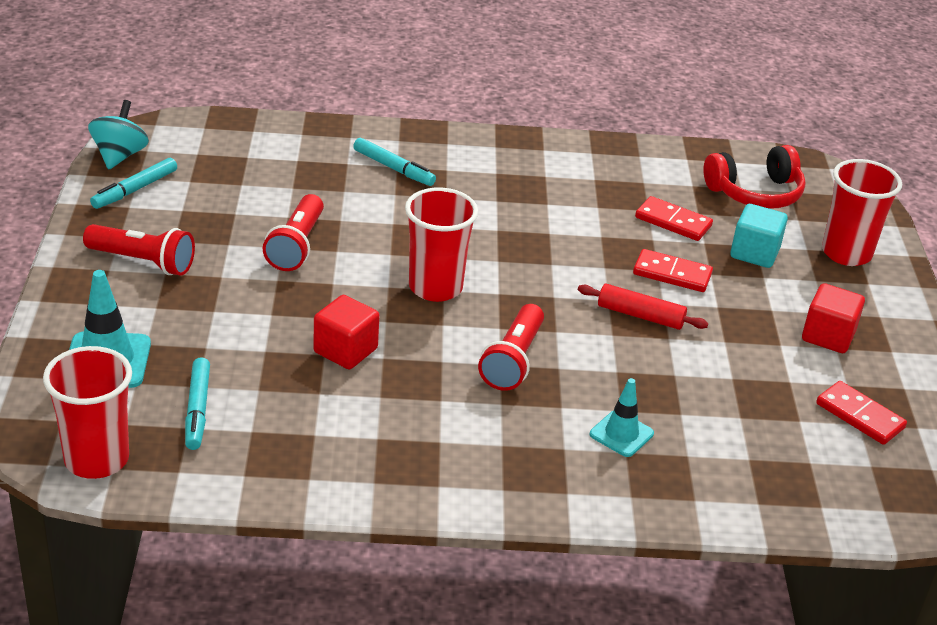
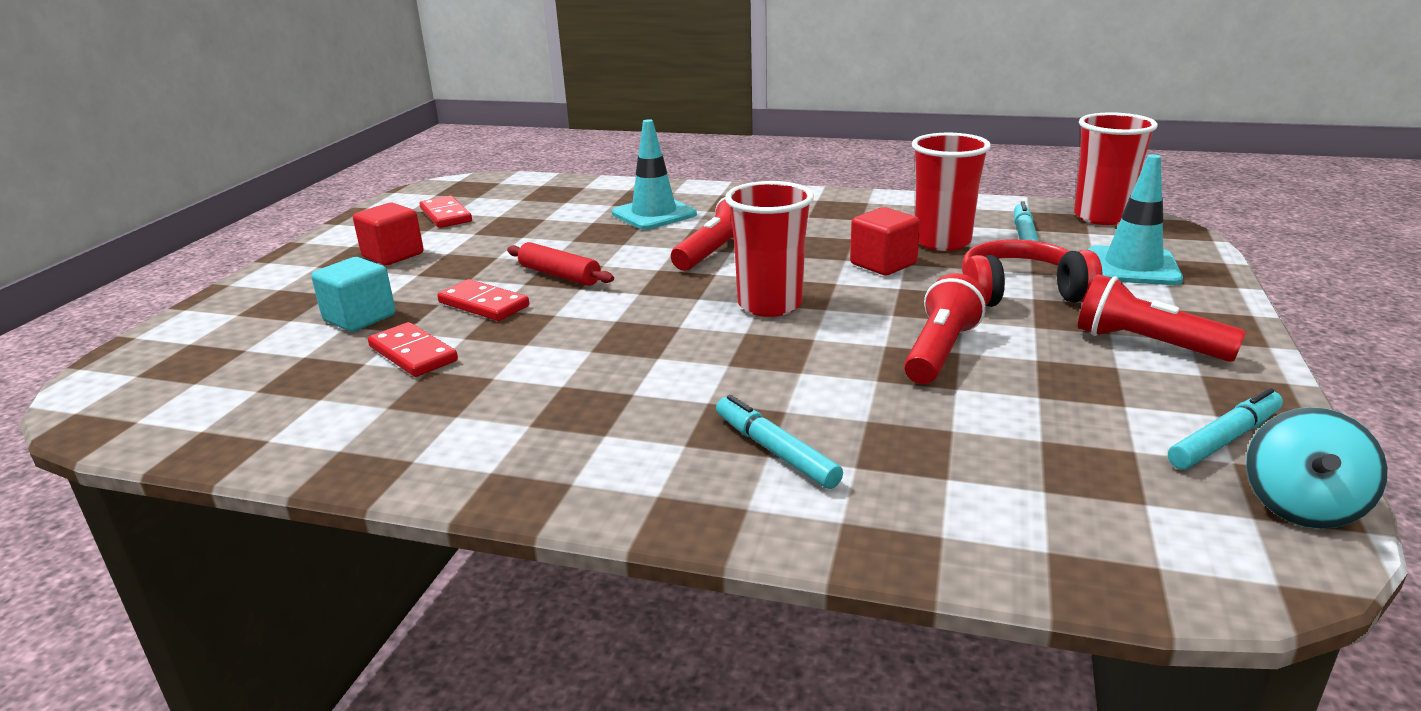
camera: 160 degrees left, 10 degrees down
turquoise traffic cone [590,378,654,457] -> turquoise traffic cone [612,119,697,230], size x1.58
red headphones [703,145,805,209] -> red headphones moved to [962,239,1103,307]
red cup [822,159,902,266] -> red cup moved to [912,133,991,251]

